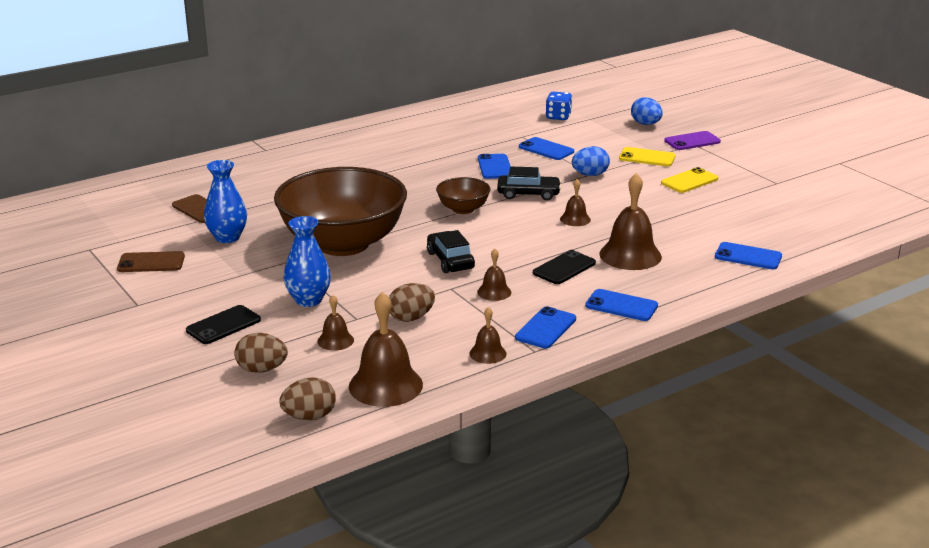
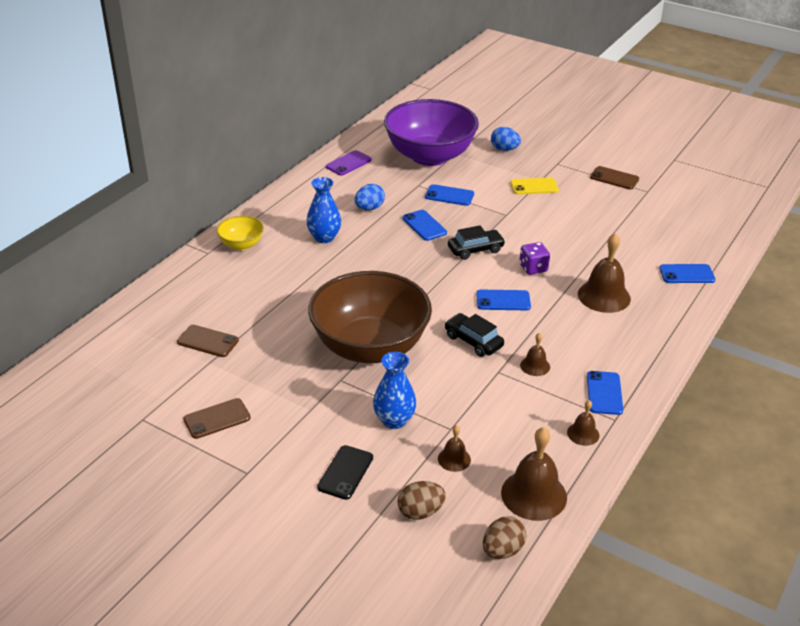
camera: 25 degrees left, 10 degrees up
blue vase [204,160,247,243] -> blue vase moved to [306,177,341,243]
brown egg [389,283,435,322] -> none
brown bowl [436,177,490,214] -> none
black phone [533,250,596,284] -> none
blue dice [546,92,572,120] -> purple bowl [384,99,479,166]
brown bell [560,179,591,226] -> purple dice [519,242,550,275]
blue egg [572,146,610,176] -> blue egg moved to [354,184,385,210]
blue phone [585,289,658,321] -> blue phone moved to [476,290,531,310]
yellow phone [661,167,718,193] -> none
purple phone [664,131,721,150] -> purple phone moved to [326,150,372,176]
none -> yellow bowl [216,216,264,250]
none -> brown phone [590,166,639,189]

